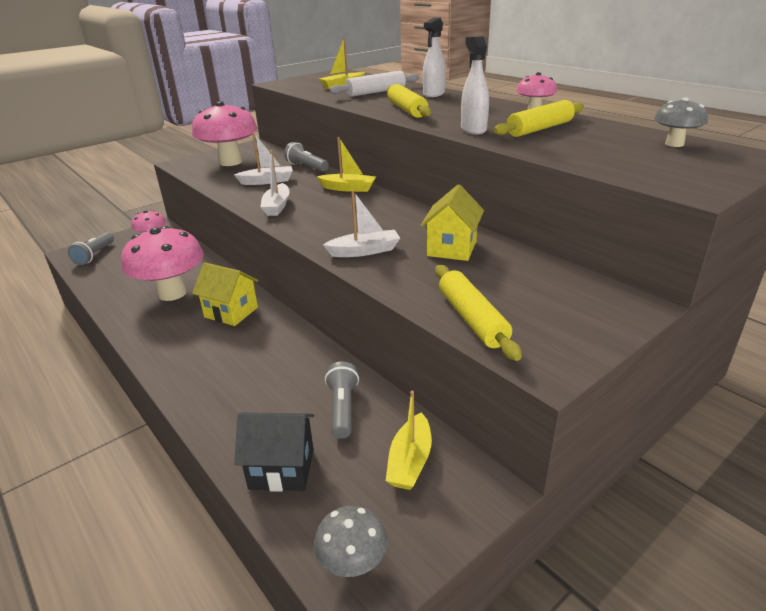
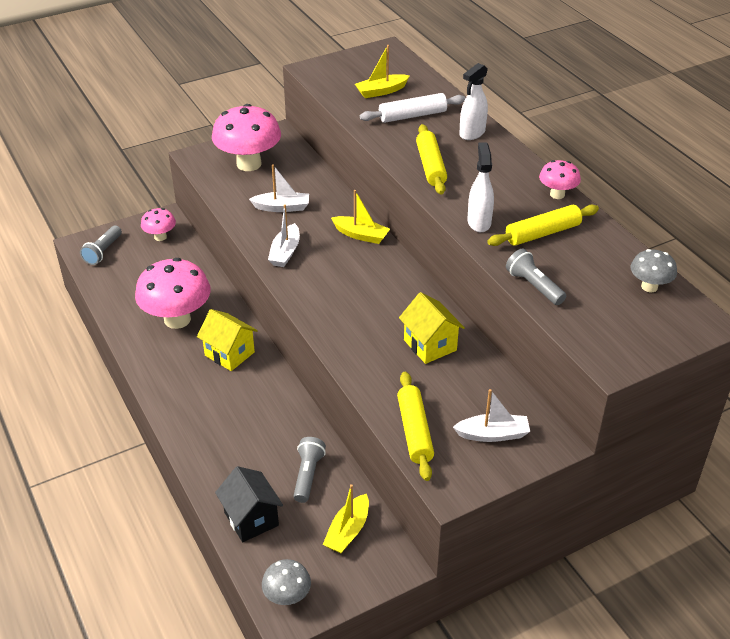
camera: 10 degrees right, 10 degrees up
black house [234,412,314,492] -> black house turned 45 degrees clockwise [215,466,283,542]
grey flashlight [284,142,329,172] -> grey flashlight moved to [506,248,566,305]
white boat [323,190,400,257] -> white boat moved to [453,389,530,442]
yellow house [421,184,484,261] -> yellow house turned 60 degrees counterclockwise [399,292,465,364]

